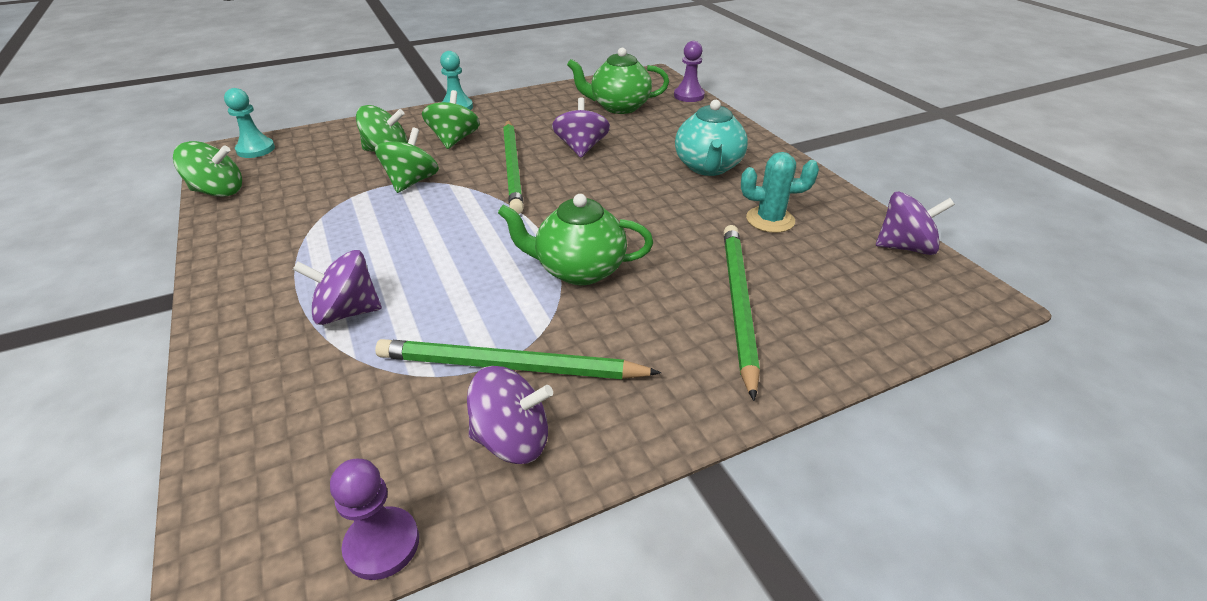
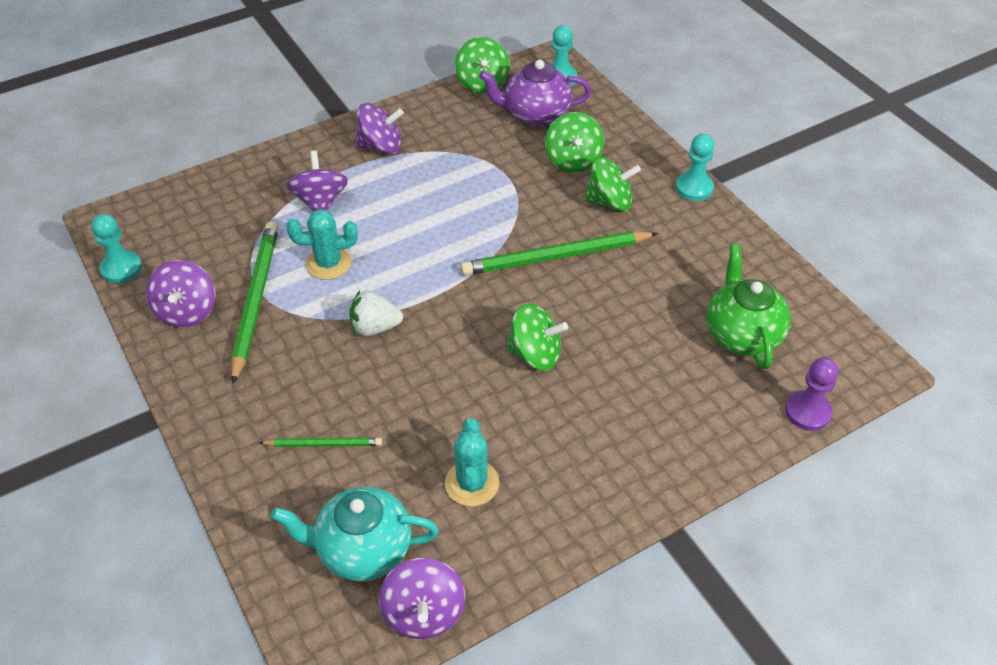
camera: 85 degrees right, 10 degrees up
purple pawn [330,459,419,580] -> turquoise pawn [91,214,142,283]
green spinning top [375,128,439,193] -> green spinning top moved to [507,303,568,371]
green teapot [498,194,653,285] -> white strawberry [349,290,403,336]
purple spinning top [552,97,610,158] -> purple spinning top moved to [356,103,404,154]
turquoise teapot [675,100,748,176] -> turquoise teapot moved to [271,486,439,582]
green pencil [724,225,760,401] -> green pencil [260,437,382,447], size x0.52
none -> turquoise cactus [286,209,358,280]
none -> purple teapot [479,60,591,127]

